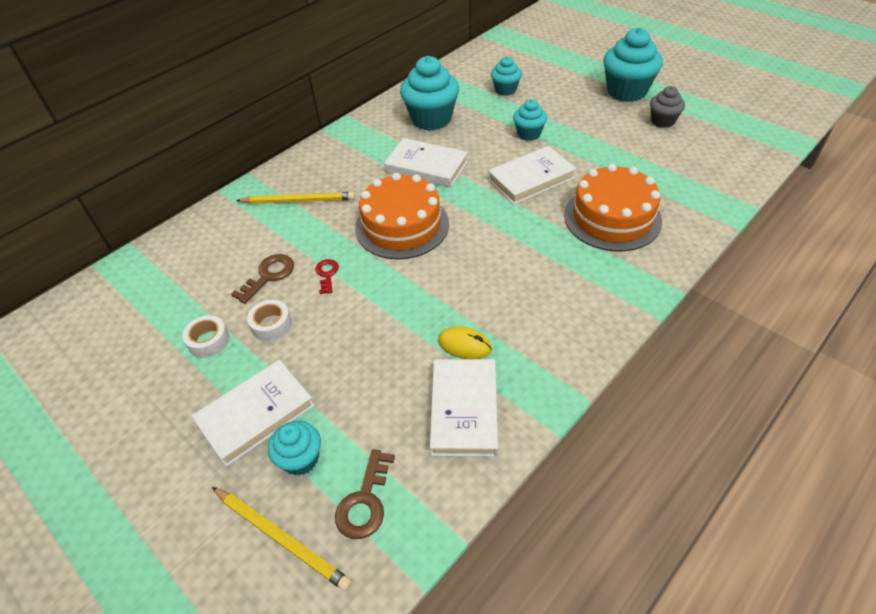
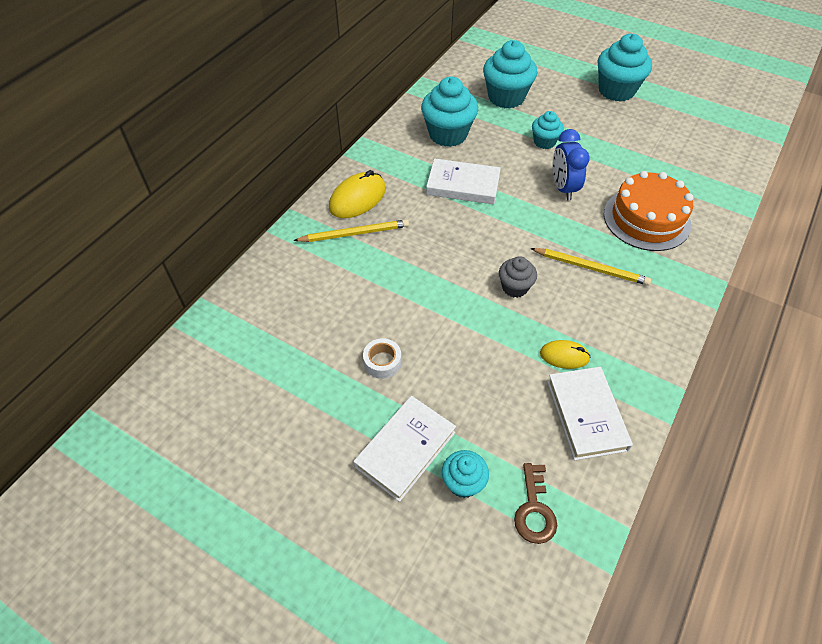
camera: 15 degrees left, 5 degrees up
white tape [182,315,229,358] -> none
yellow pencil [212,487,352,591] -> yellow pencil moved to [530,248,651,286]
brown key [231,254,294,304] -> none
red key [315,259,339,294] -> none
orange cake [355,173,449,259] -> none
white book [488,146,576,205] -> blue clock [552,129,590,201]
turquoise cupcake [491,56,522,96] -> turquoise cupcake [483,40,537,109], size x1.79
grey cupcake [650,86,685,128] -> grey cupcake moved to [499,256,537,298]
none -> yellow mouse [329,170,386,218]

